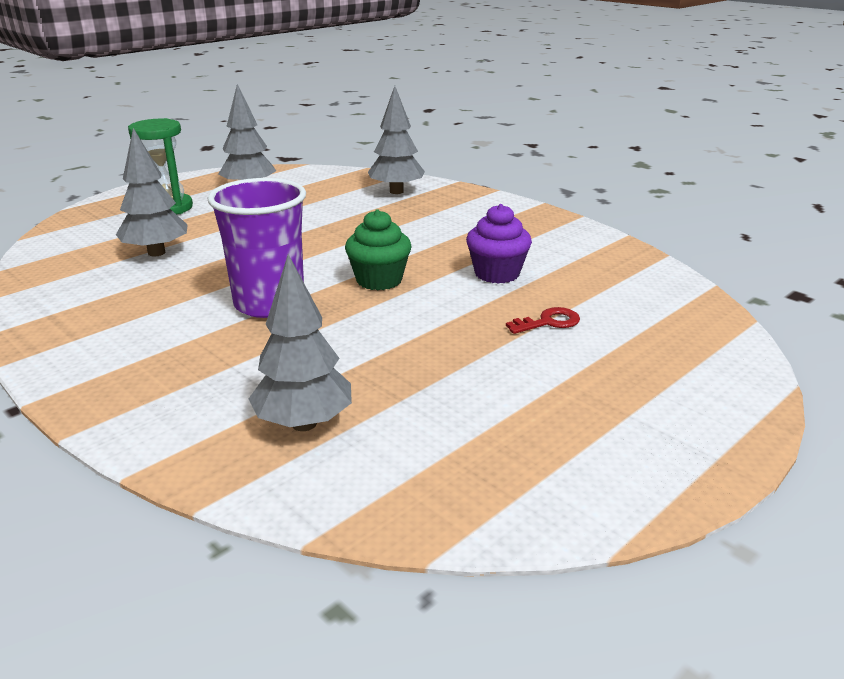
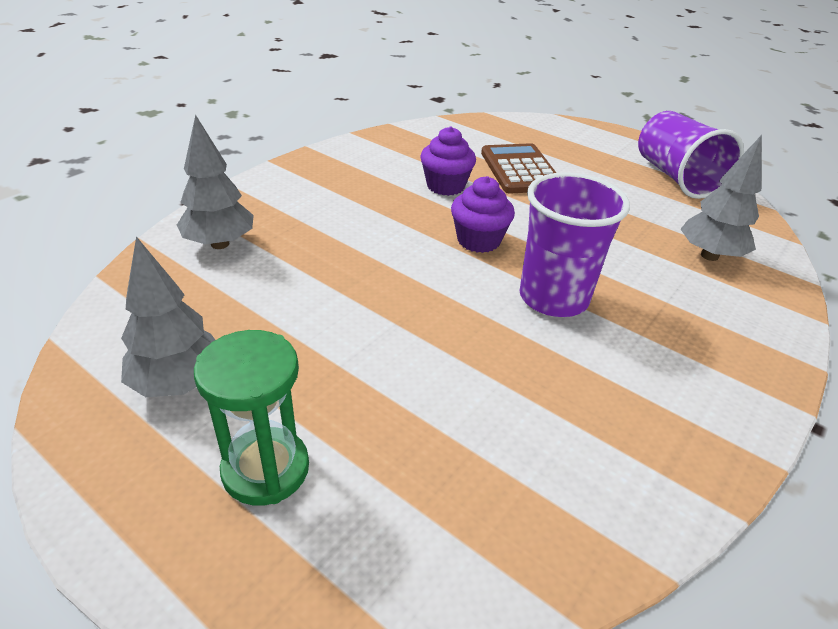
camera: 100 degrees left, 10 degrees up
grey tree [116,128,187,256] -> none
green cupcake [345,209,412,290] -> purple cupcake [451,176,515,253]
red key [506,307,580,334] -> brown calculator [481,143,556,194]
none -> purple cup [638,111,744,199]

